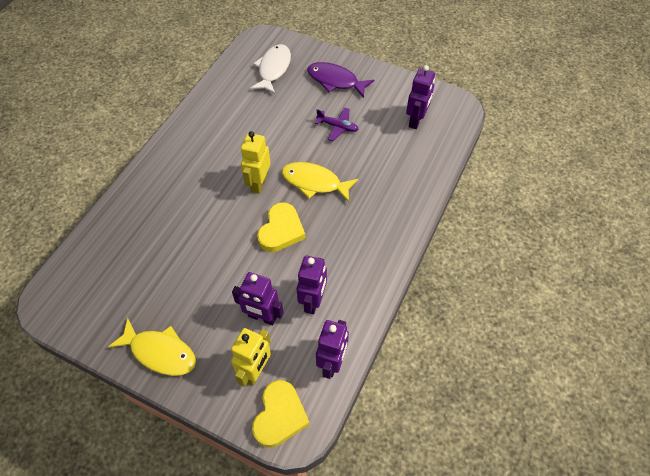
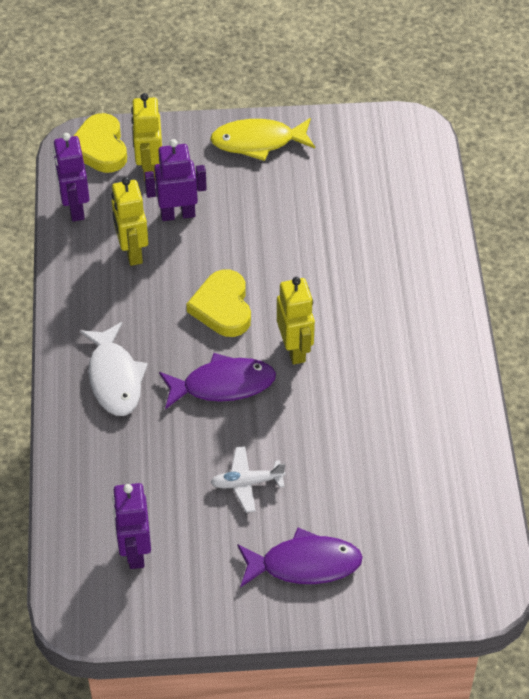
camera: 150 degrees right, 5 degrees down
white fish [250,44,291,94] -> white fish moved to [80,322,148,416]
yellow fish [282,162,358,202] -> purple fish [159,353,276,409]
purple robot [297,256,327,314] -> yellow robot [111,177,148,266]
purple plane [315,107,358,141] -> white plane [211,446,286,513]

